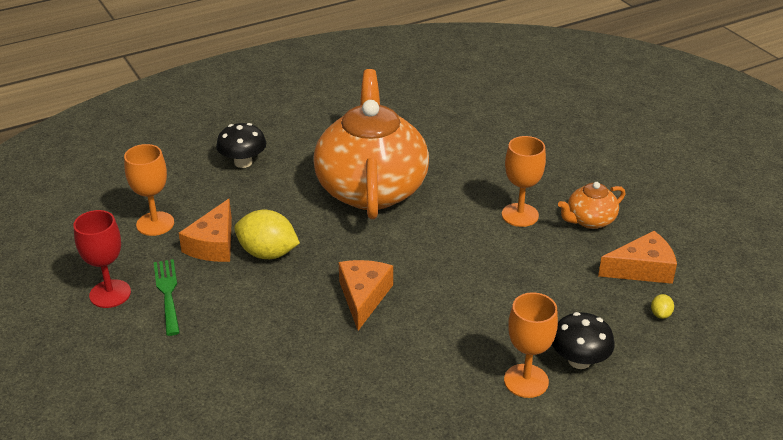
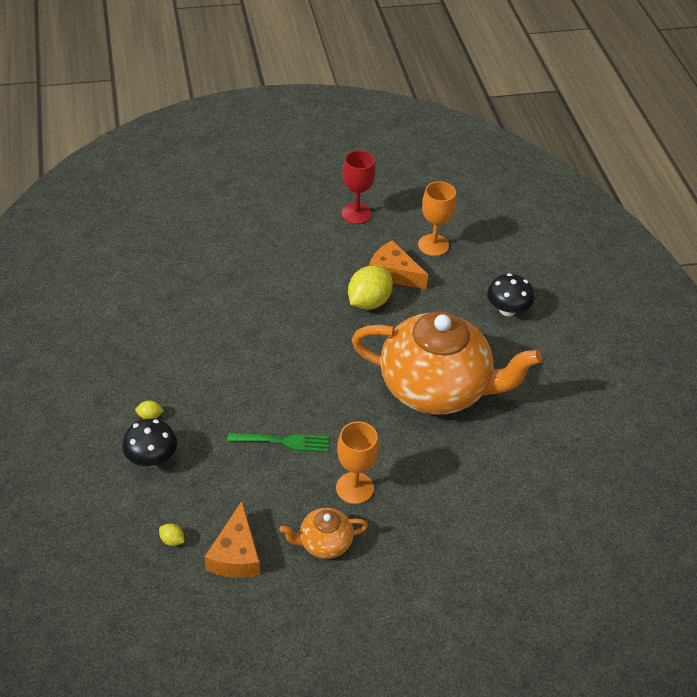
camera: 105 degrees right, 10 degrees up
green fork [154,259,180,336] -> green fork moved to [227,433,329,452]
orange cheese [339,260,393,331] -> none
orange goblet [504,292,558,398] -> yellow lemon [135,400,164,419]
orange teapot [558,182,625,229] -> orange teapot turned 90 degrees counterclockwise [279,508,368,559]

